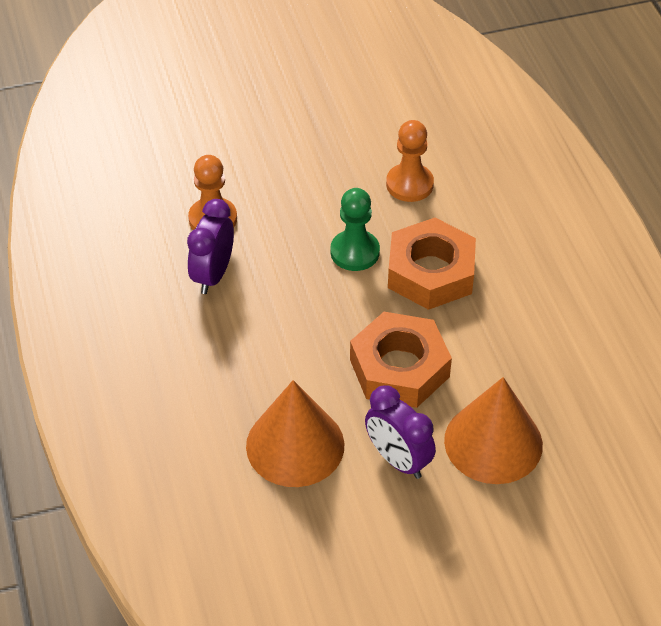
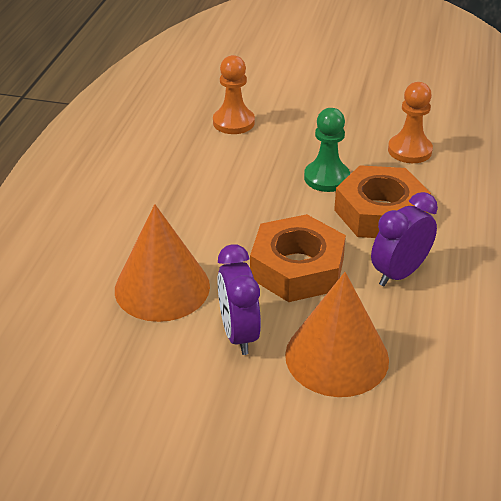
camera: 30 degrees right, 10 degrees down
purple clock [187,199,234,294] -> purple clock moved to [371,192,438,286]

